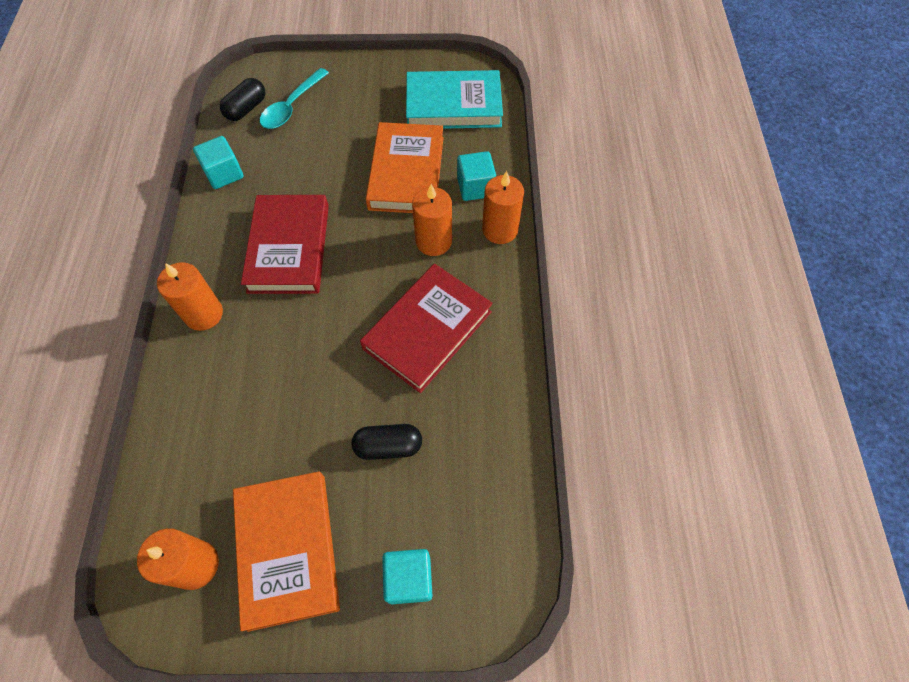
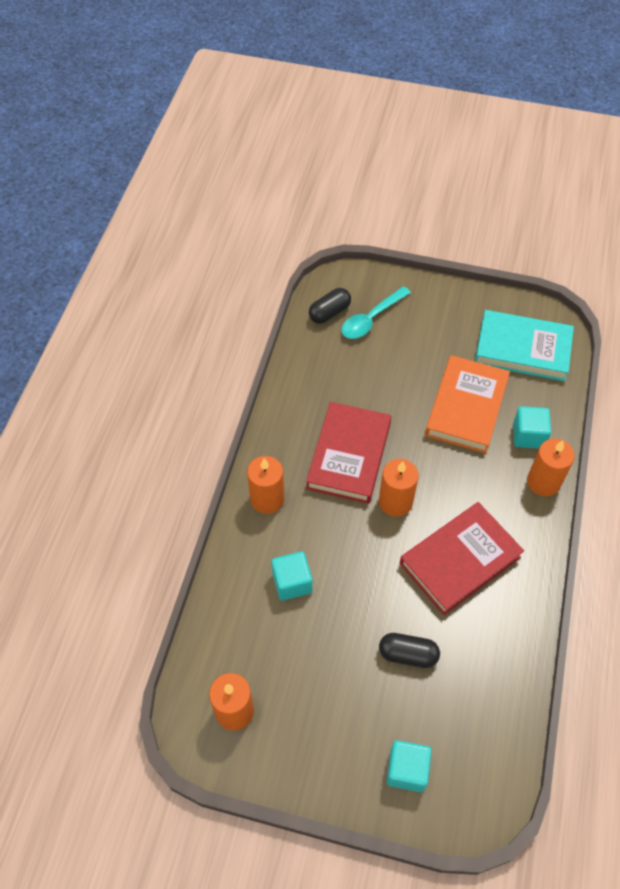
camera: 15 degrees right, 5 degrees down
turquoise cube [193,136,244,189] -> turquoise cube moved to [271,551,312,601]
orange book [233,471,340,632] -> none
orange candle [412,184,452,256] -> orange candle moved to [379,459,419,517]

